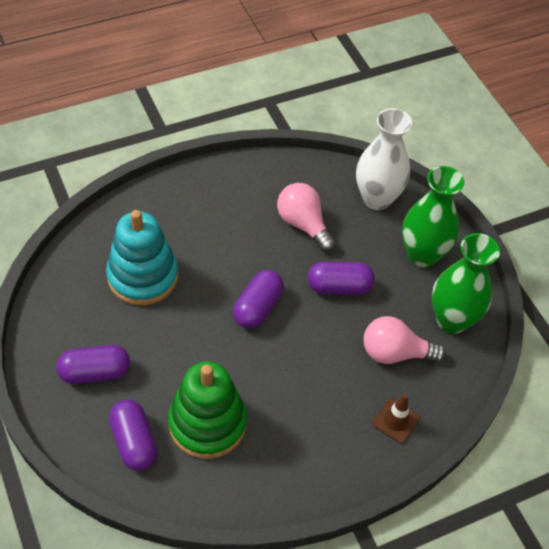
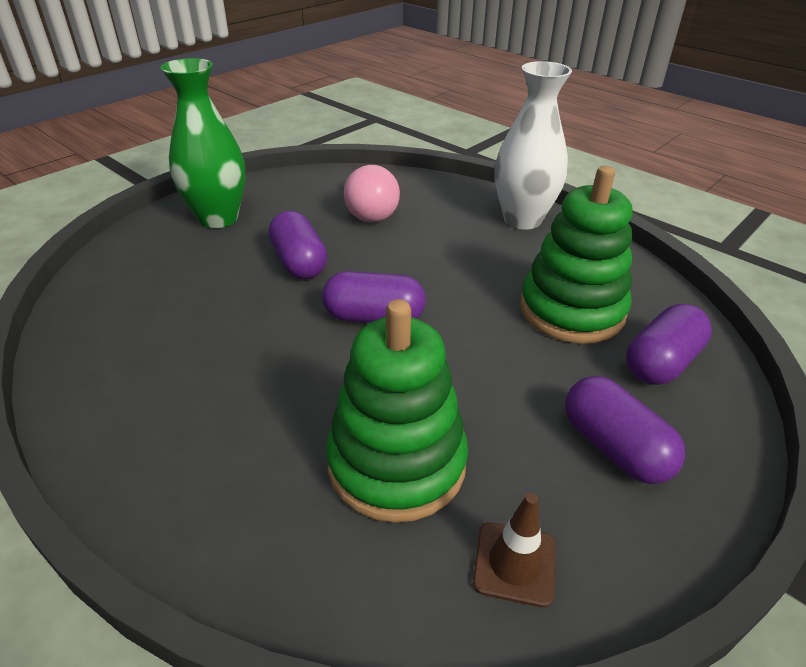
camera: 110 degrees left, 15 degrees down
turquoise stacking toy [106,210,178,306] -> green stacking toy [326,299,468,523]
pink light bulb [277,183,335,252] -> none
white vase [356,108,412,210] -> white vase moved to [495,61,572,229]
brown traffic cone [373,394,420,443] -> brown traffic cone moved to [473,493,556,608]
green vase [432,233,500,334] -> none

